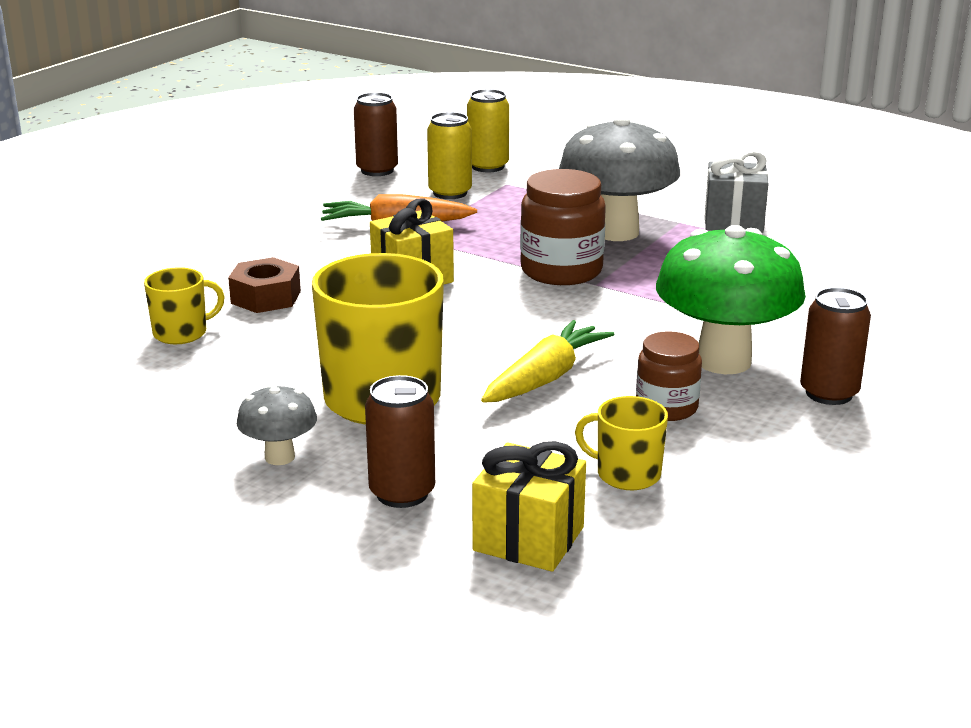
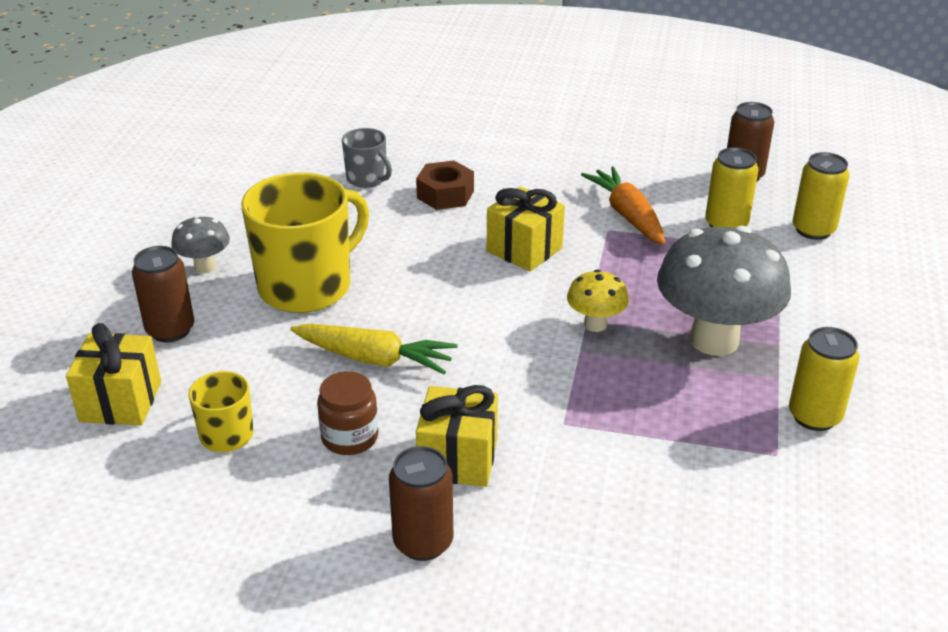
camera: 70 degrees right, 10 degrees up
yellow mug [144,267,225,344] -> grey mug [342,128,392,188]
brown jar [520,169,606,285] -> yellow mushroom [567,269,629,332]
green mushroom [656,225,806,374] -> yellow gift [416,385,498,487]
grey gift [704,150,769,233] -> yellow can [789,327,859,431]

